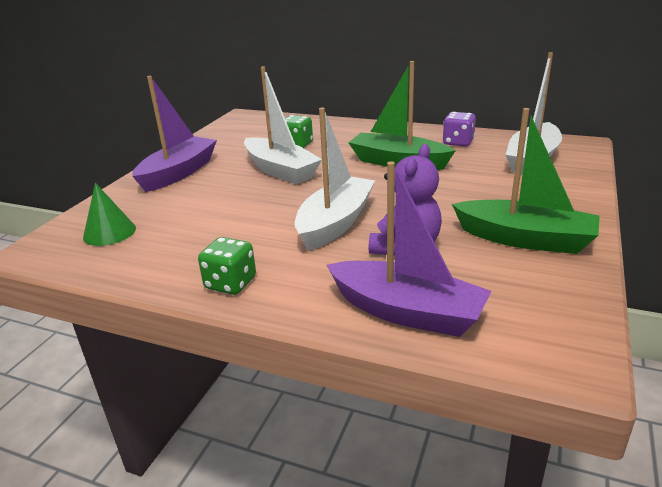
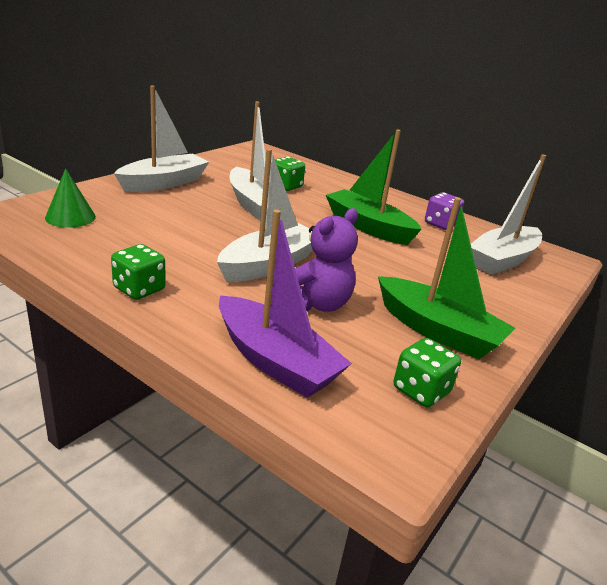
camera: 10 degrees right, 0 degrees up
purple boat [132,76,217,192] -> white boat [114,86,209,192]
none -> green dice [394,338,461,407]

